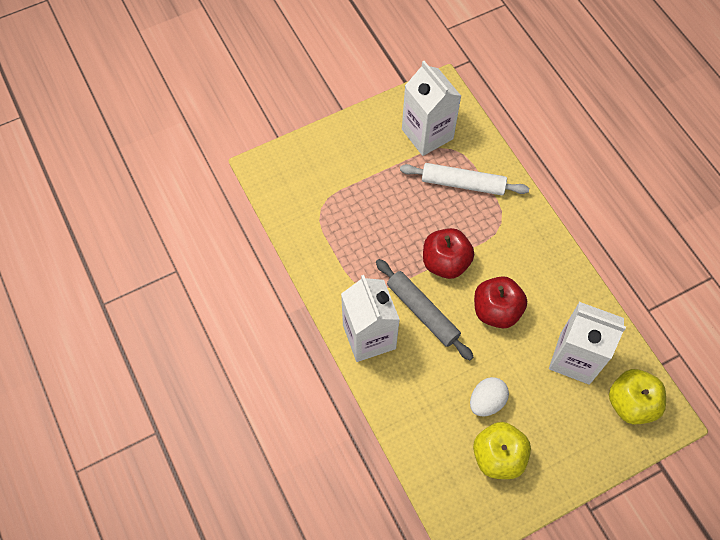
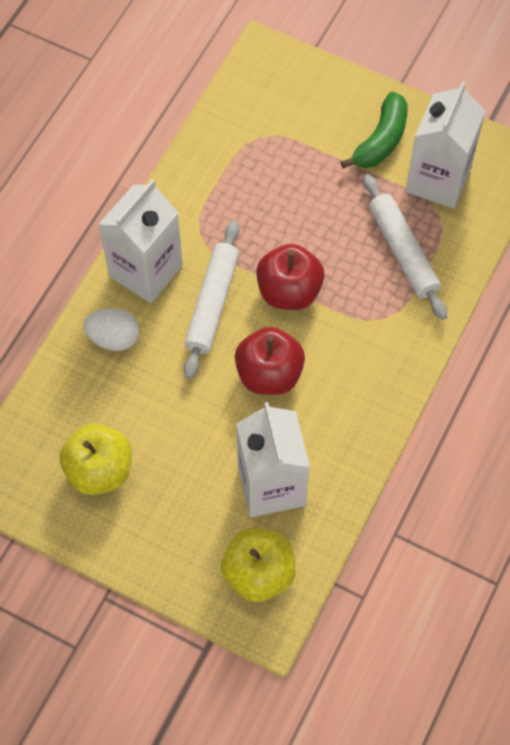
camera: 55 degrees right, 0 degrees up
grey rolling pin [376,259,473,360] -> white rolling pin [184,220,239,379]
white egg [470,377,509,416] -> white egg moved to [83,308,139,351]
none -> green banana [340,92,408,169]

